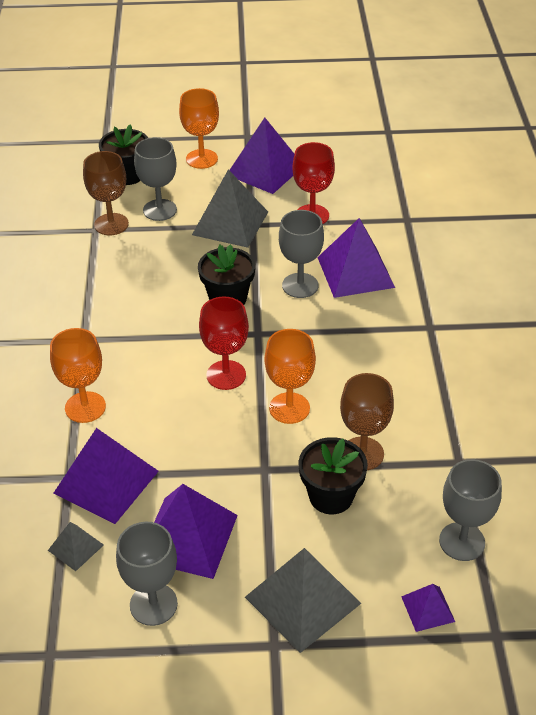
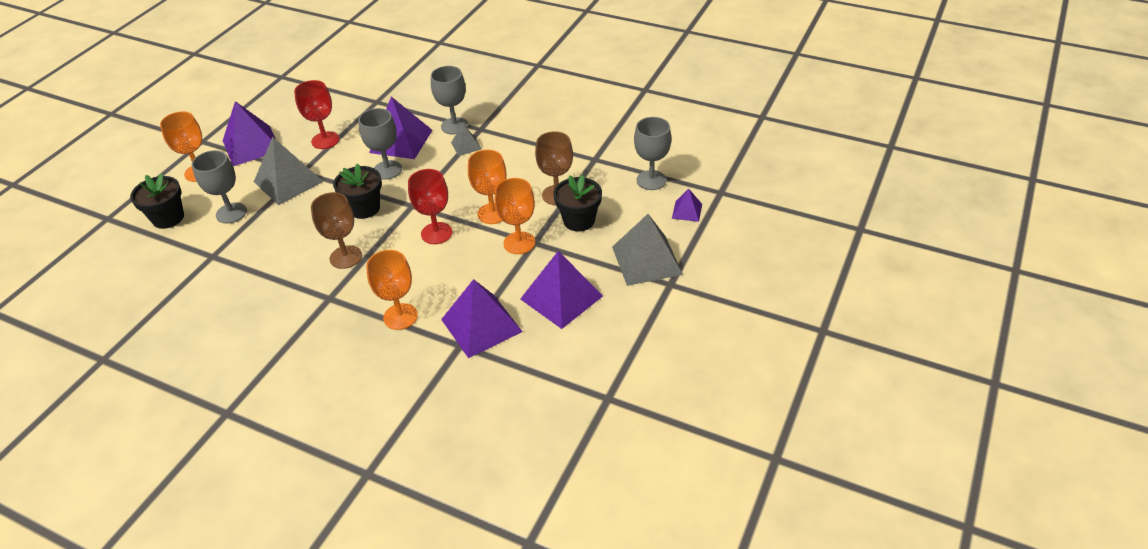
camera: 60 degrees left, 0 degrees up
grey pyramid [48,522,104,571] -> grey pyramid moved to [451,124,481,156]
brown goblet [83,151,129,235] -> brown goblet moved to [311,192,362,269]
grey goblet [116,522,178,626] -> grey goblet moved to [431,66,468,135]
none -> orange goblet [495,178,535,254]

